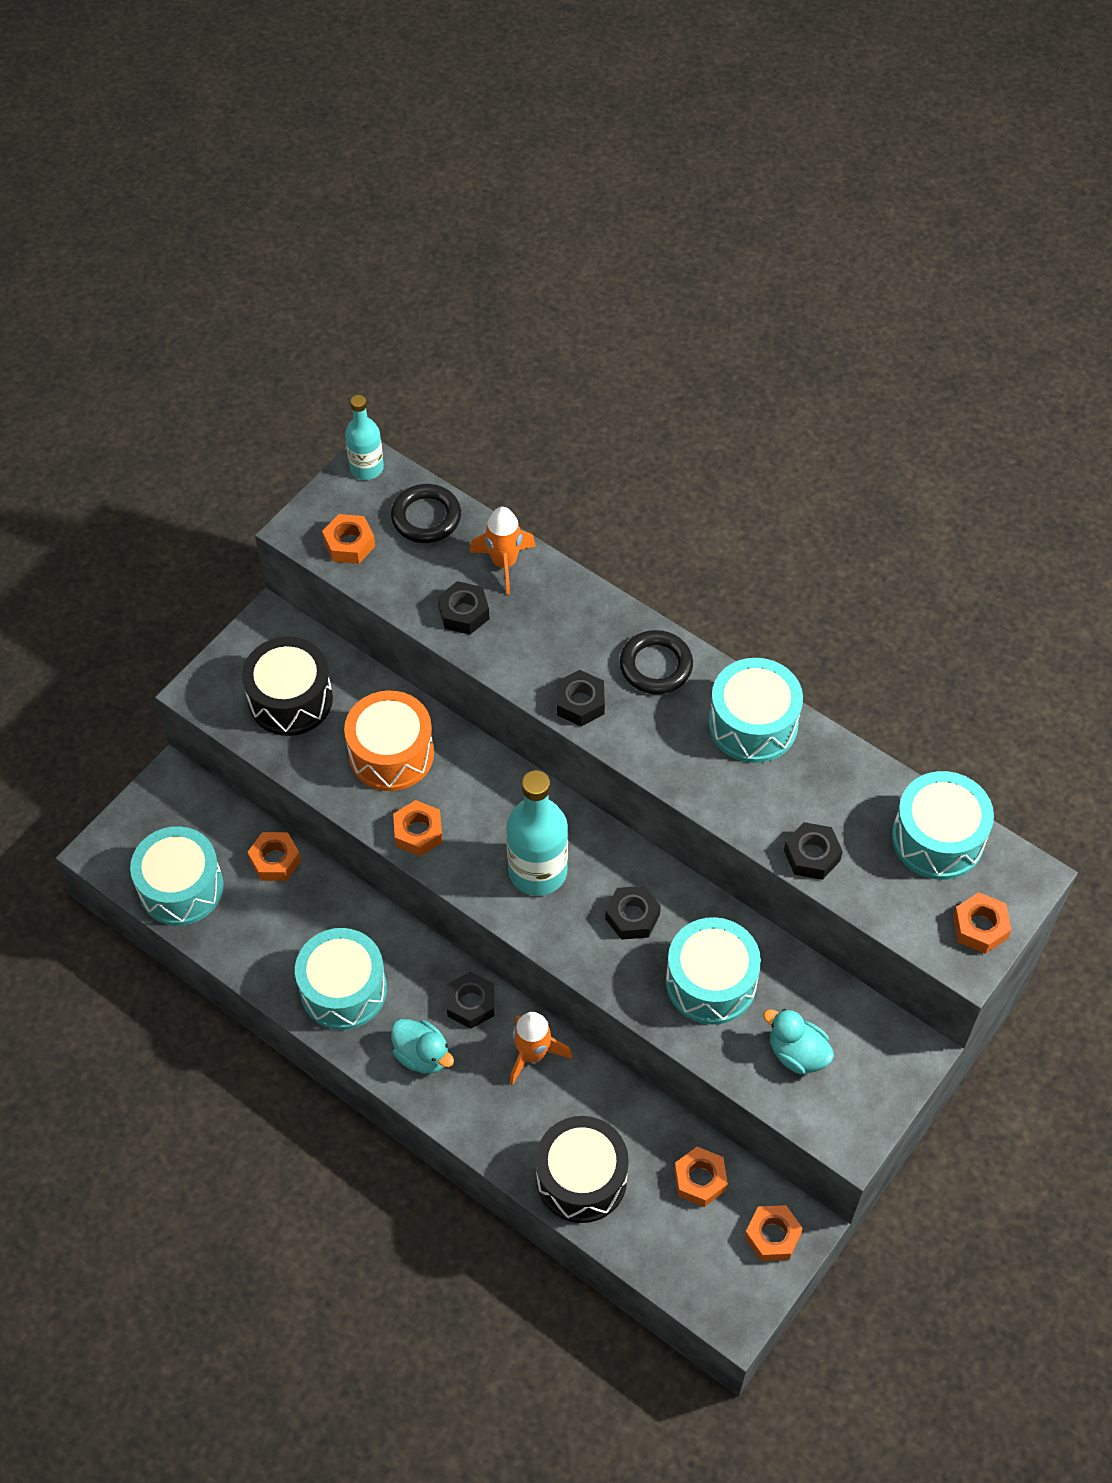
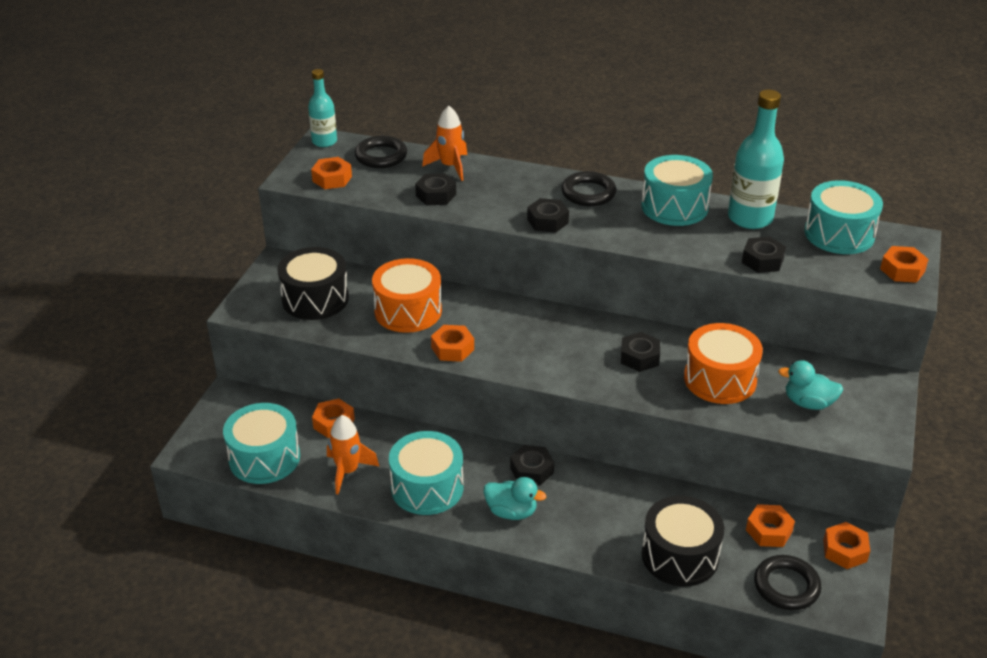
camera: 20 degrees left, 20 degrees down
turquoise bottle [506,770,568,896] -> turquoise bottle moved to [728,90,784,229]
orange rocket [510,1012,572,1086] -> orange rocket moved to [327,415,380,495]
turquoise drum [666,917,761,1025] -> orange drum [684,323,763,404]
none -> black ring [754,555,821,610]

